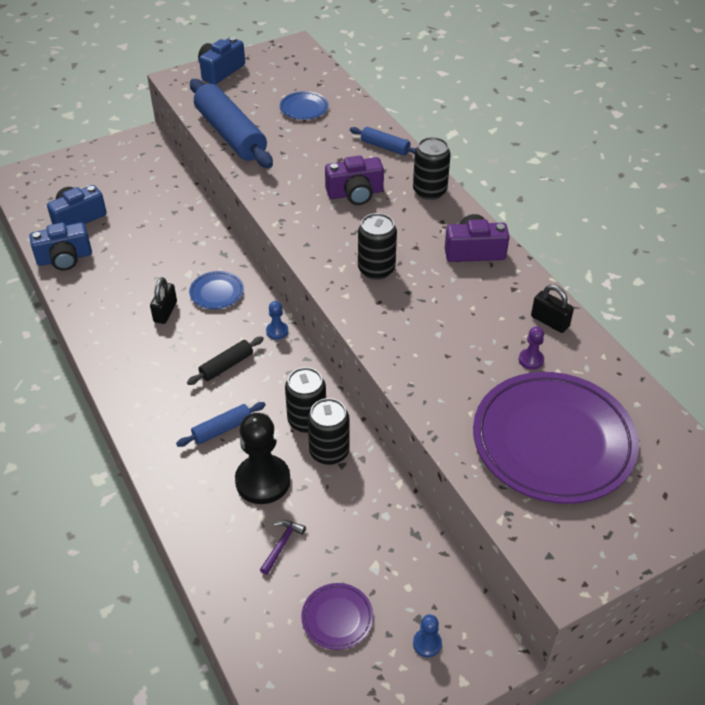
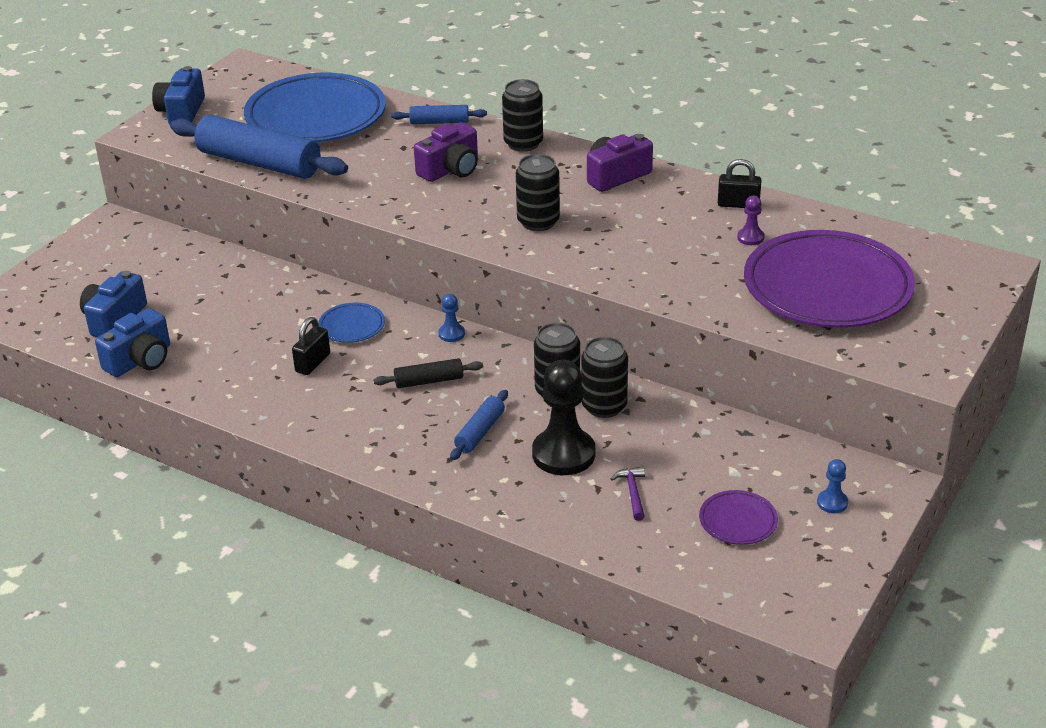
camera: 30 degrees left, 10 degrees down
black padlock [150,277,177,324] -> black padlock turned 45 degrees clockwise [292,317,330,375]
black rolling pin [187,336,264,385] -> black rolling pin turned 60 degrees clockwise [373,358,483,388]
blue plate [280,91,329,120] -> blue plate [244,73,386,142], size x2.36

